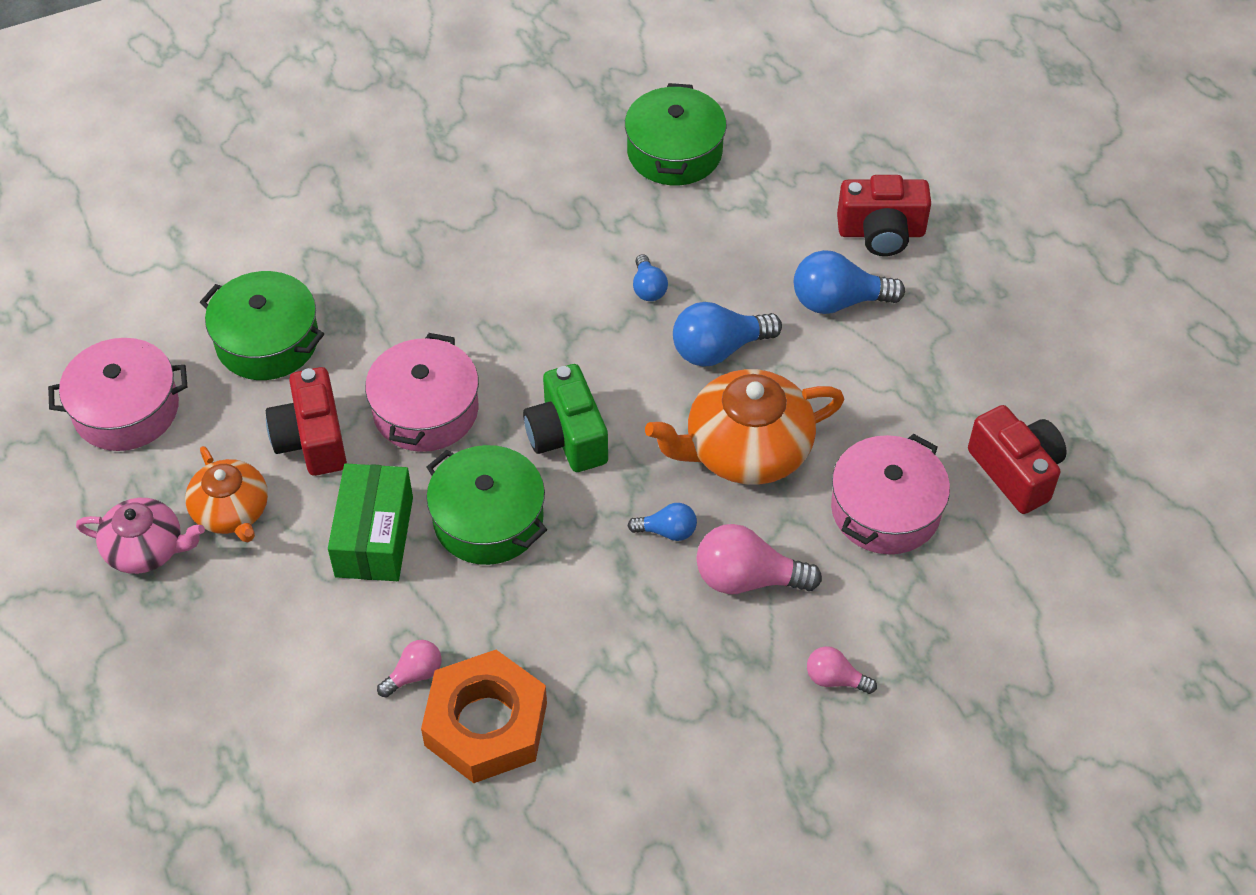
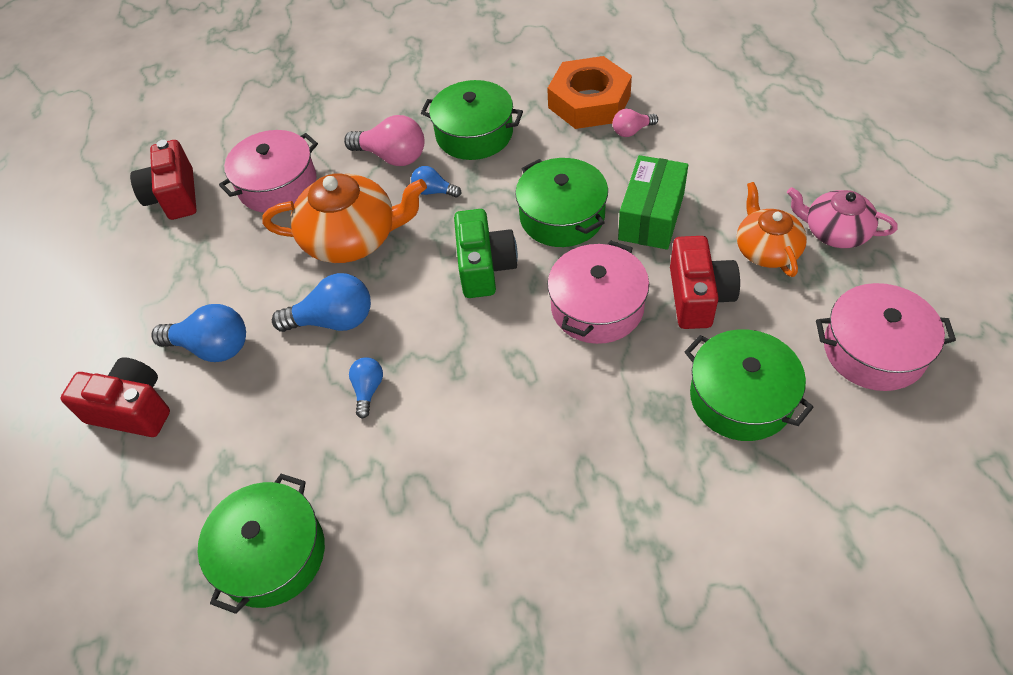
camera: 160 degrees left, 0 degrees up
pink light bulb [807,646,877,694] -> none
none -> green pot [421,80,523,160]

